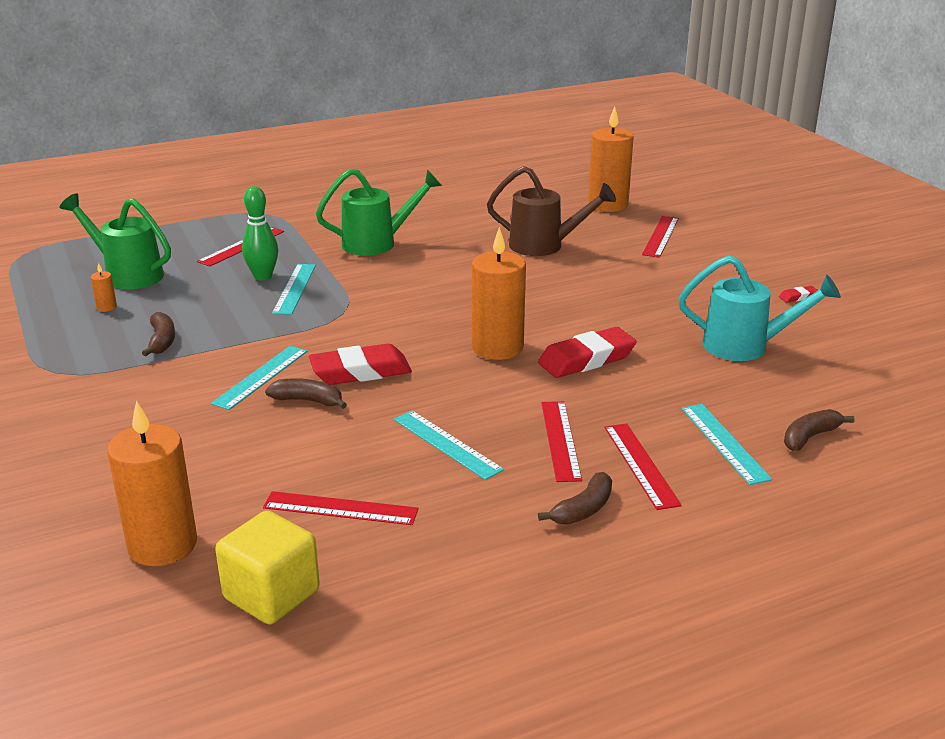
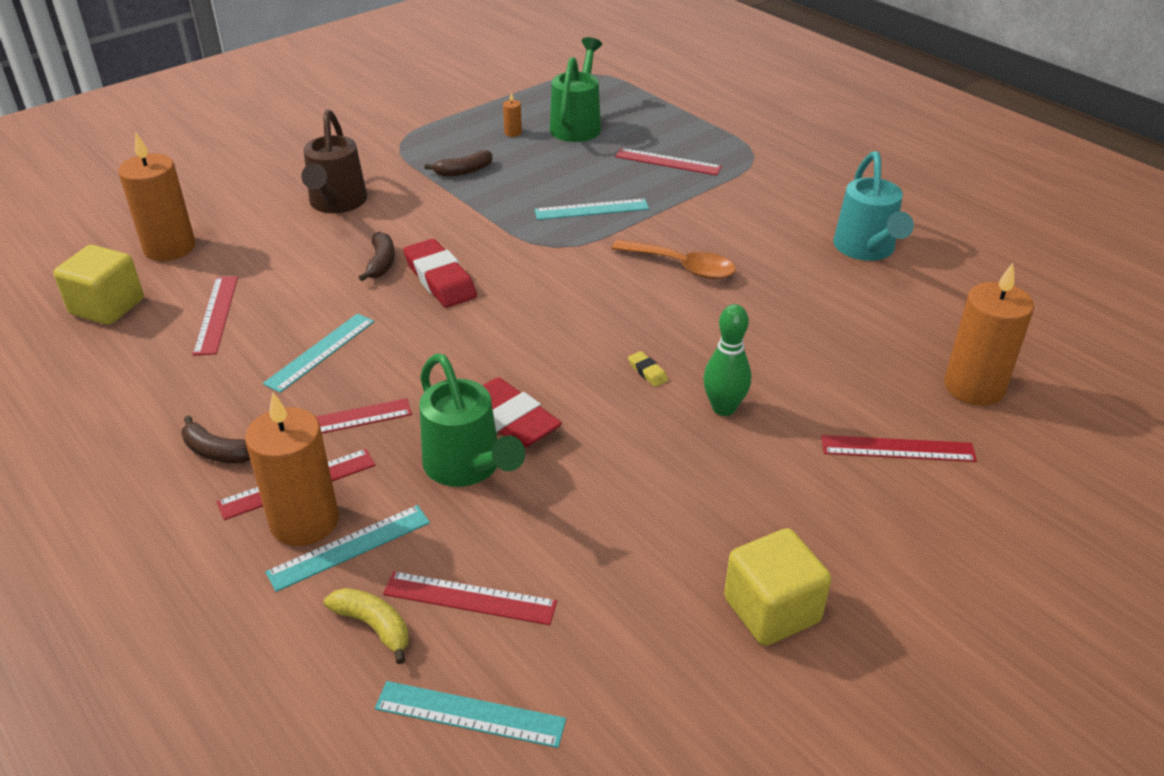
camera: 75 degrees right, 10 degrees up
turquoise ruler [211,346,308,410] -> turquoise ruler moved to [375,681,566,748]
green bowling pin [242,186,278,281] -> green bowling pin moved to [703,304,751,416]
green watering can [316,169,442,256] -> green watering can moved to [419,354,525,487]
orange candle [472,227,526,360] -> orange candle moved to [245,392,339,546]
brown watering can [487,166,616,256] -> brown watering can moved to [301,109,367,213]
turquoise watering can [678,255,841,361] -> turquoise watering can moved to [833,151,914,261]
red eraser [779,286,818,303] -> yellow cube [724,528,831,646]
brown banana [784,409,855,451] -> yellow banana [324,588,409,664]
none -> red ruler [383,571,557,625]
none -> orange spoon [611,239,736,279]
none -> yellow eraser [628,351,668,387]

